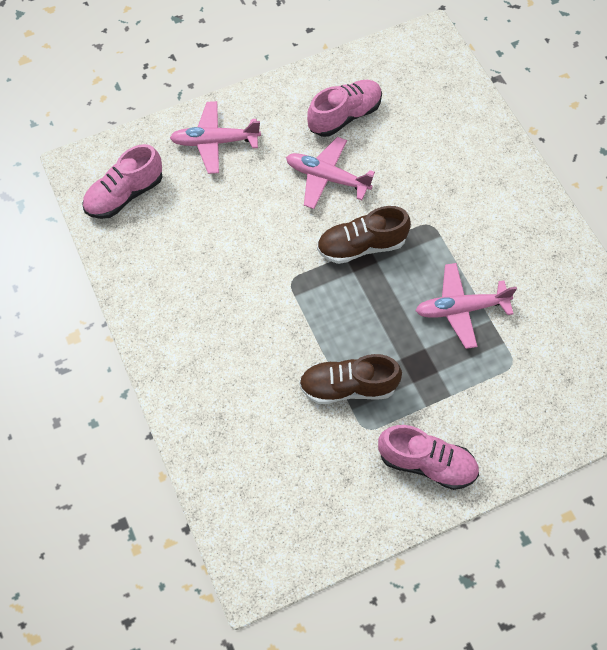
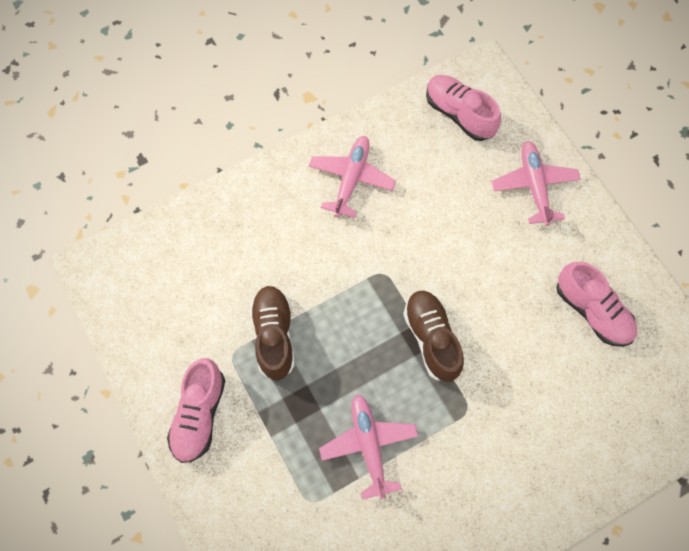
camera: 85 degrees right, 5 degrees up
pink plane [286,137,375,209] -> pink plane moved to [309,136,396,218]

